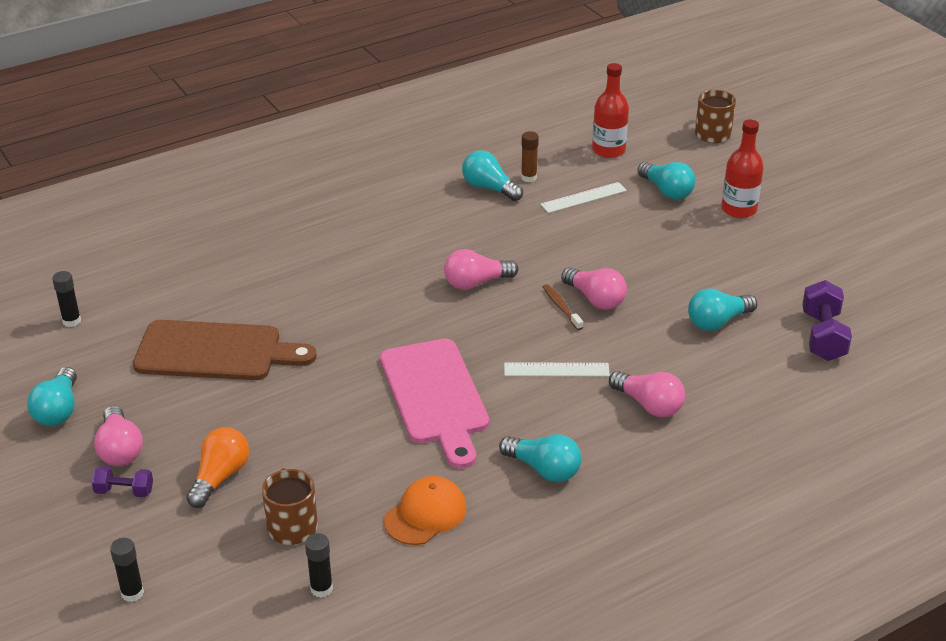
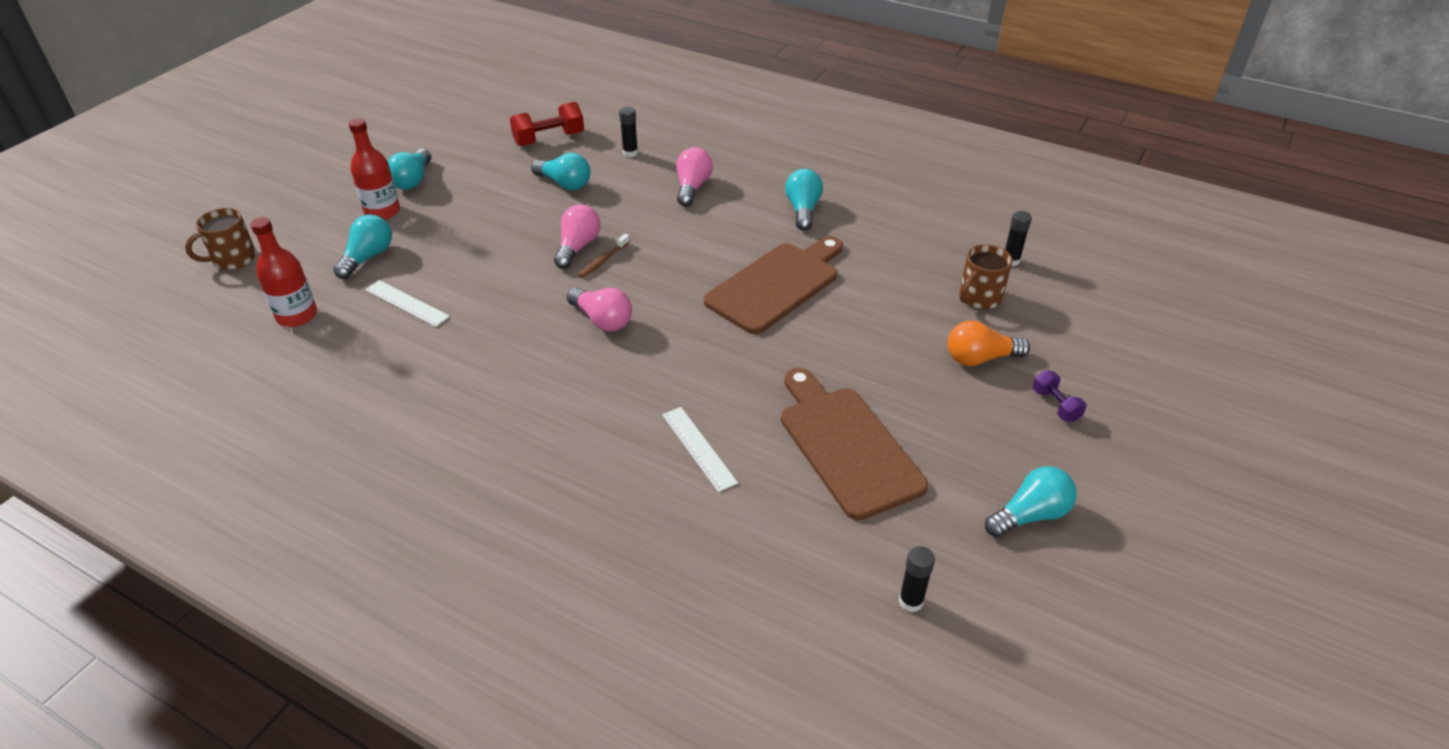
camera: 120 degrees left, 5 degrees up
pink light bulb [94,406,143,466] -> none
black glue stick [110,538,144,602] -> black glue stick moved to [619,107,638,157]
pink cutting board [380,339,489,469] -> brown cutting board [704,236,843,334]
orange cap [384,476,467,545] -> none
turquoise light bulb [462,150,523,201] -> turquoise light bulb moved to [388,149,431,190]
white ruler [504,362,610,376] -> white ruler moved to [662,407,738,492]
brown glue stick [521,131,539,182] -> none
purple dumbbell [802,280,852,361] -> red dumbbell [510,102,584,146]

